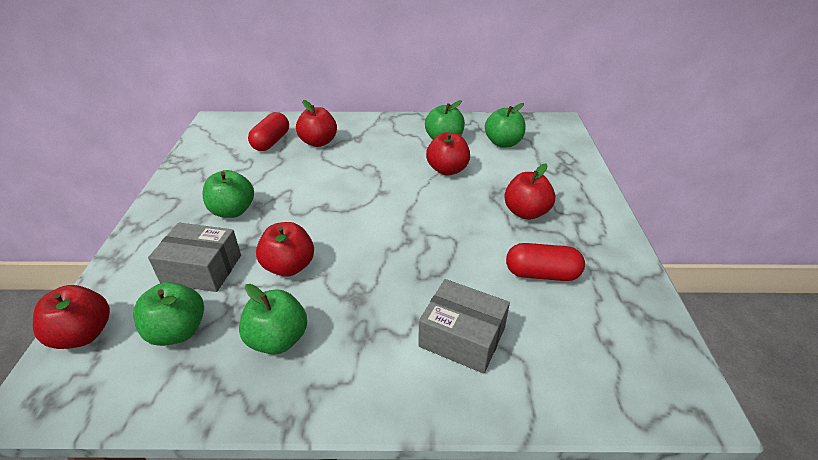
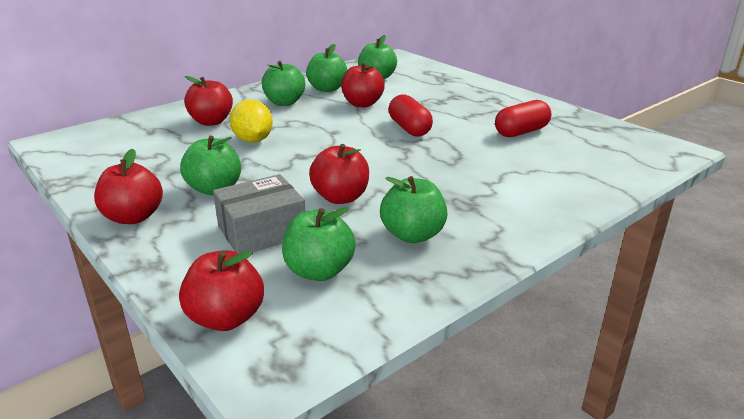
camera: 40 degrees left, 10 degrees down
red capsule [248,112,289,151] -> red capsule moved to [388,94,433,136]
grey box [418,279,510,374] -> none
red apple [504,164,555,220] -> red apple moved to [94,148,163,224]
none -> yellow lemon [230,100,273,143]
none -> green apple [262,61,305,106]

